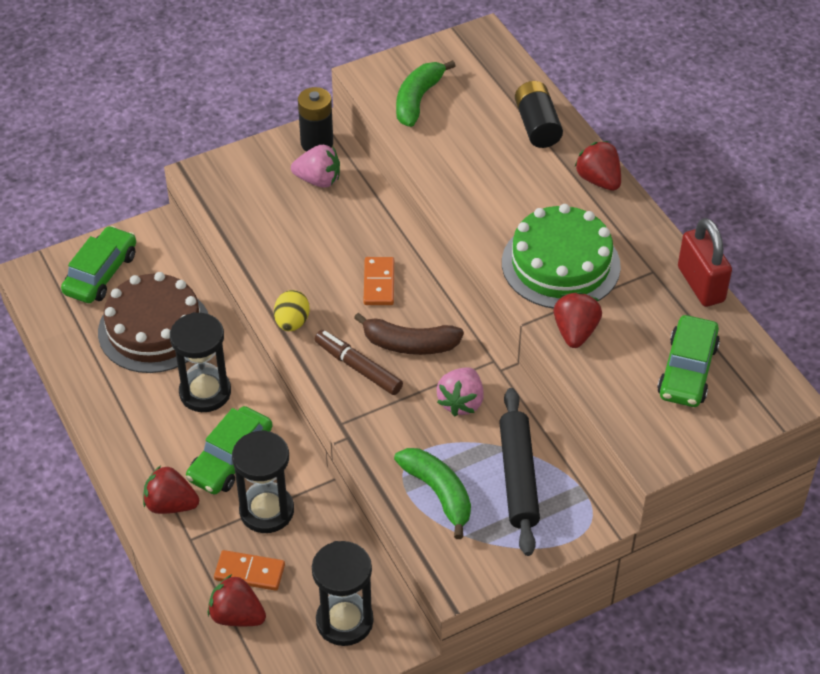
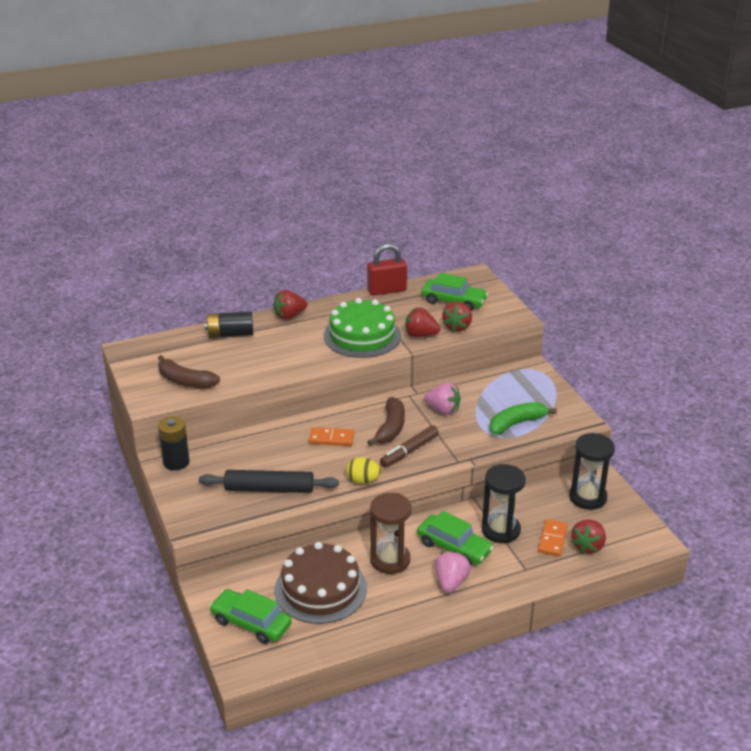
camera: 85 degrees left, 15 degrees down
red strawberry [143,465,199,514] -> red strawberry moved to [442,302,472,332]
black hourglass [170,312,231,412] -> brown hourglass [370,493,412,574]
pink strawberry [291,145,340,188] -> pink strawberry moved to [435,551,471,593]
green banana [396,60,455,127] -> brown banana [158,355,220,389]
black rolling pin [499,388,540,556] -> black rolling pin moved to [199,470,339,493]

